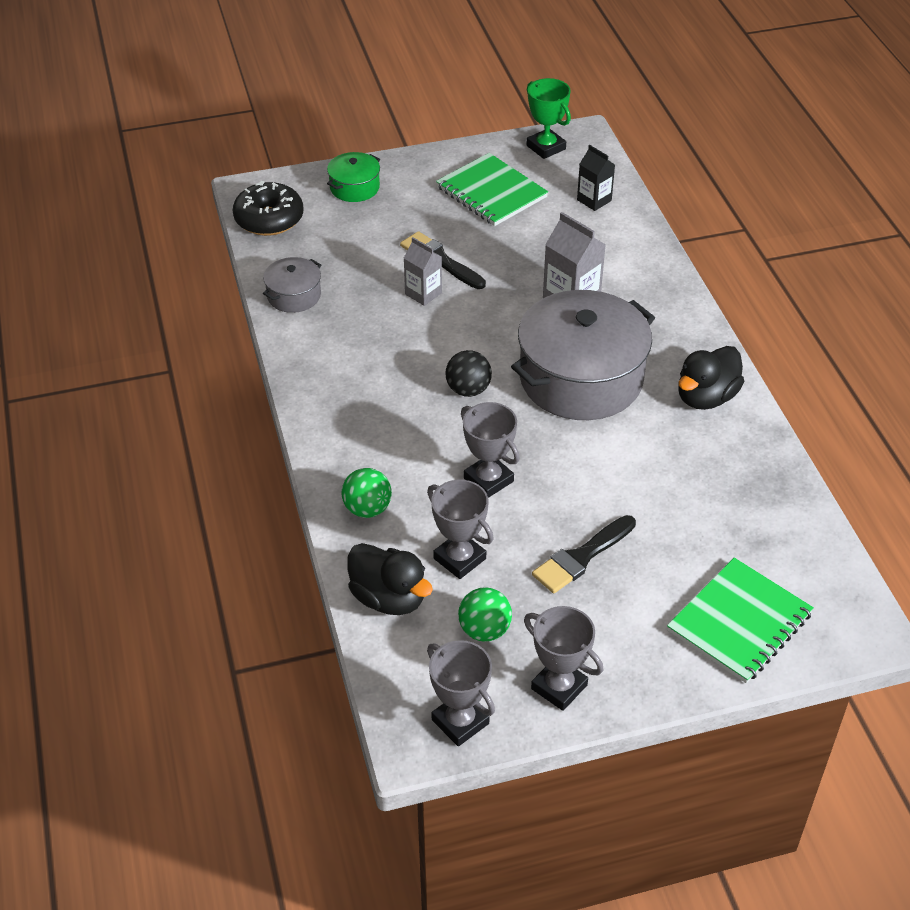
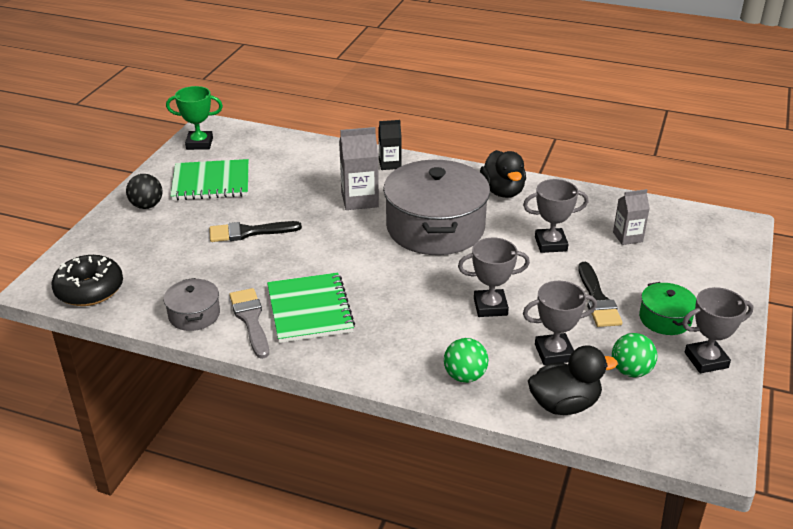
camera: 55 degrees left, 10 degrees down
green pot [327,152,380,202] -> green pot moved to [639,282,696,335]
grey carton [404,237,442,306] -> grey carton moved to [613,189,650,245]
grey trophy [427,640,495,746] -> grey trophy moved to [523,179,588,253]
black ball [445,350,492,397] -> black ball moved to [126,174,163,209]
black carton [577,145,615,211] -> black carton moved to [378,120,402,170]
green notebook [667,557,814,683] -> green notebook moved to [267,273,355,343]
none -> grey brush [229,288,269,359]

